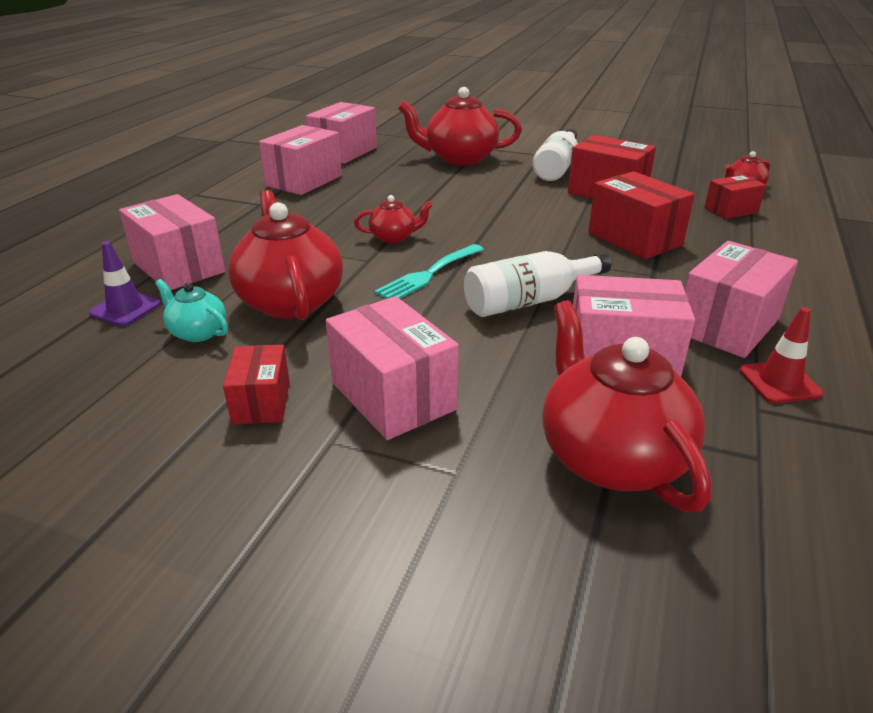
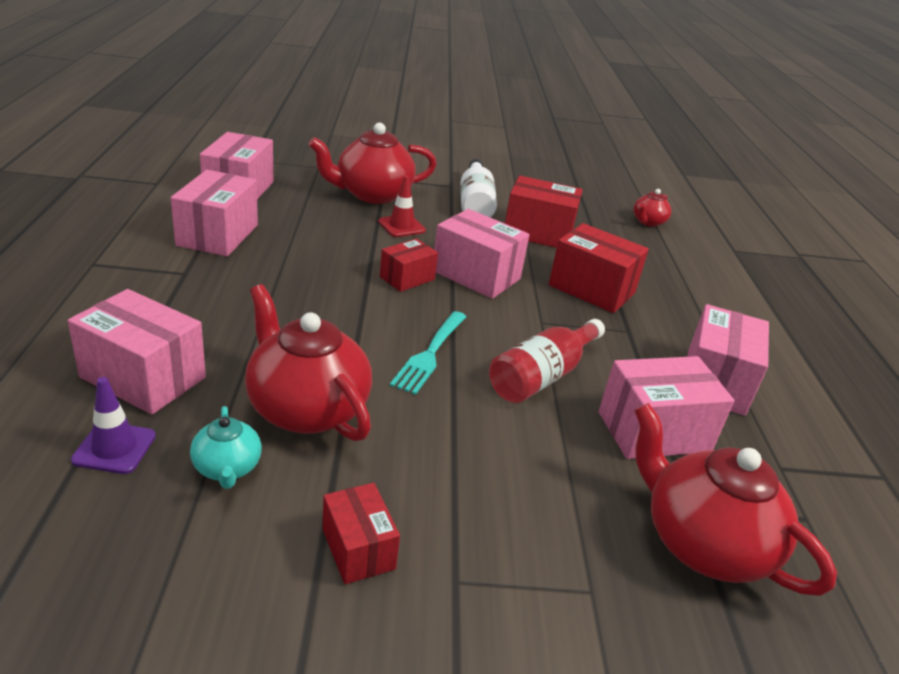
camera: 25 degrees left, 0 degrees up
turquoise teapot [155,279,228,342] -> turquoise teapot turned 120 degrees counterclockwise [190,406,262,489]
pink box [326,296,459,440] -> pink box moved to [434,209,529,299]
red teapot [354,195,433,243] -> none
white bottle [464,251,611,317] -> red bottle [489,319,605,403]
red box [704,175,766,219] -> red box moved to [380,239,438,292]
red traffic cone [739,307,823,403] -> red traffic cone moved to [378,175,426,237]

